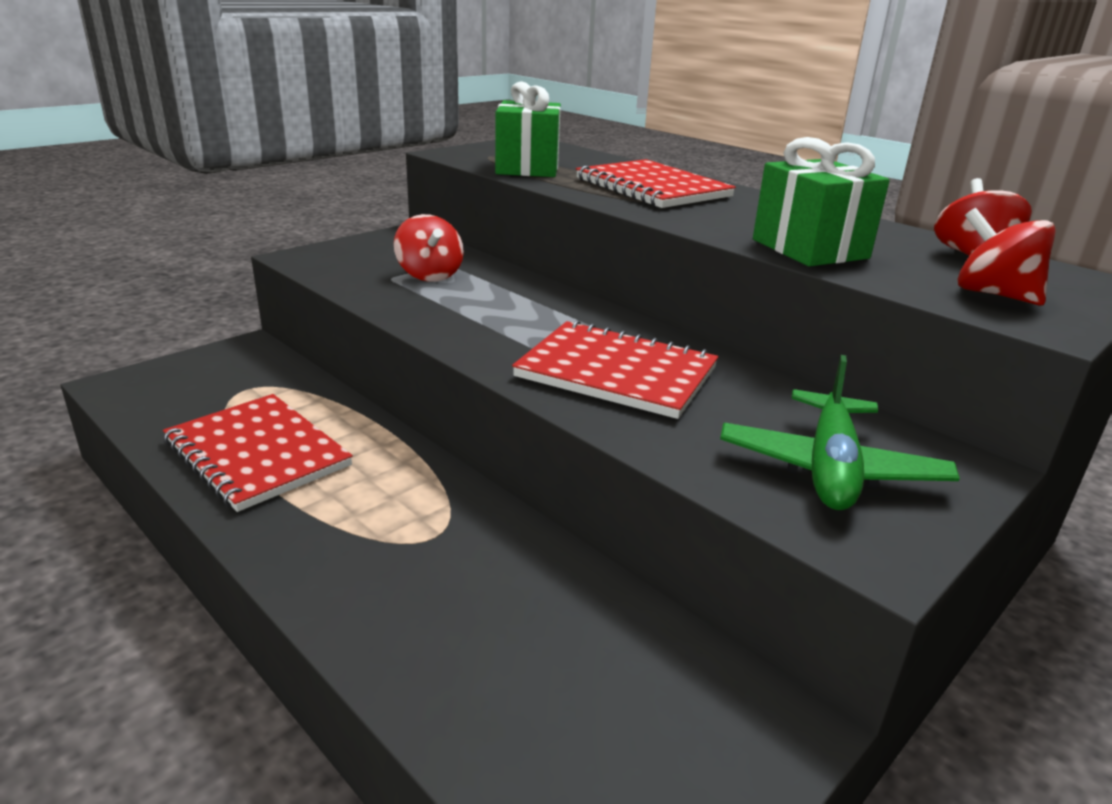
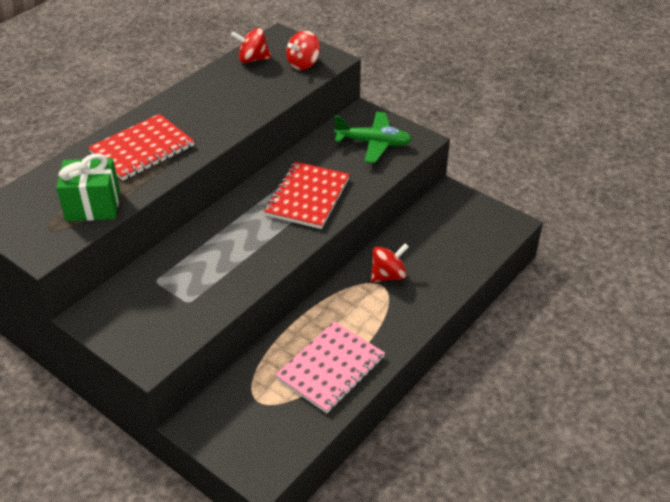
camera: 95 degrees left, 15 degrees up
red notebook [163,394,353,512] -> pink notebook [275,321,385,413]
red spinning top [394,214,464,282] -> red spinning top moved to [371,243,409,282]
green gift [753,137,890,267] -> none

